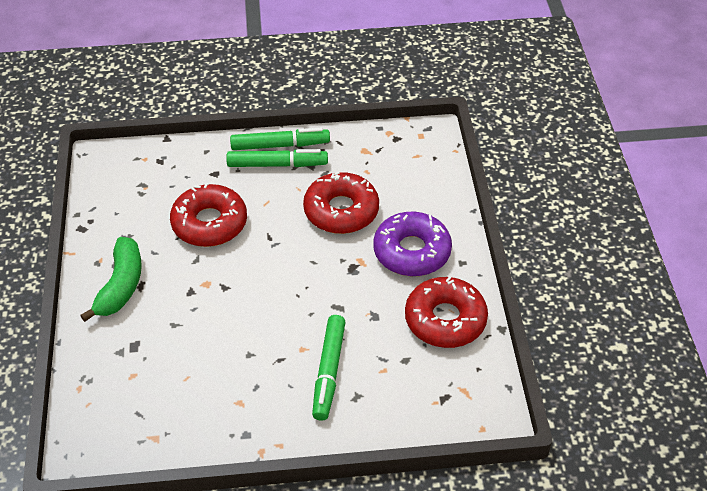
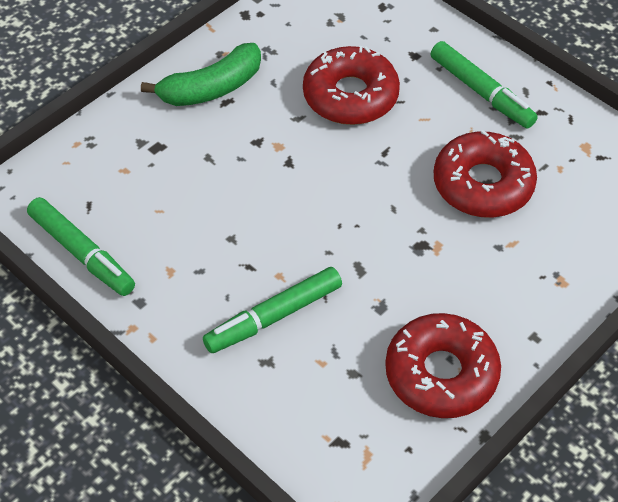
camera: 50 degrees right, 5 degrees up
green marker [230,128,330,150] -> green marker moved to [27,197,135,296]
purple donut [373,212,452,276] -> none

